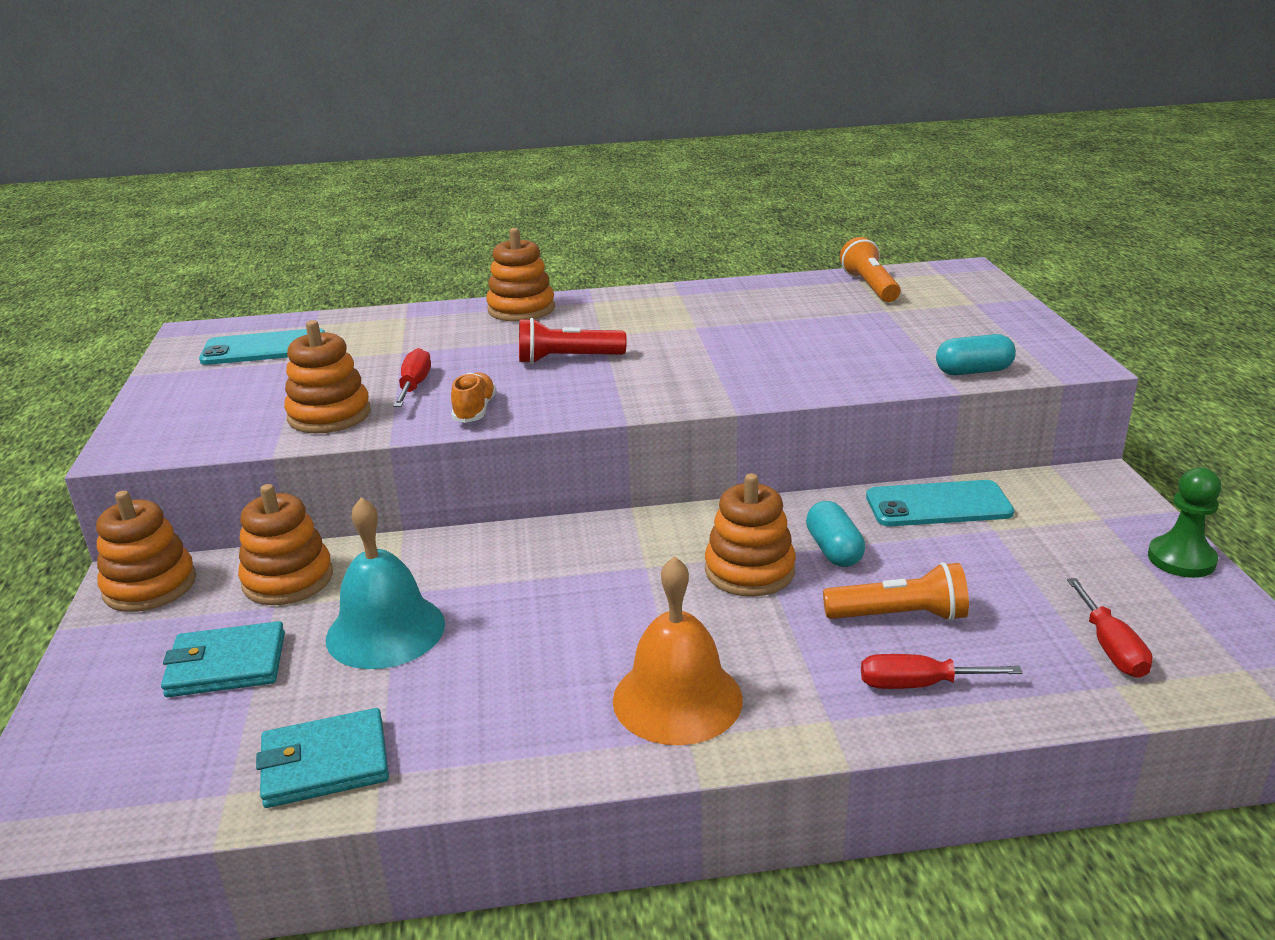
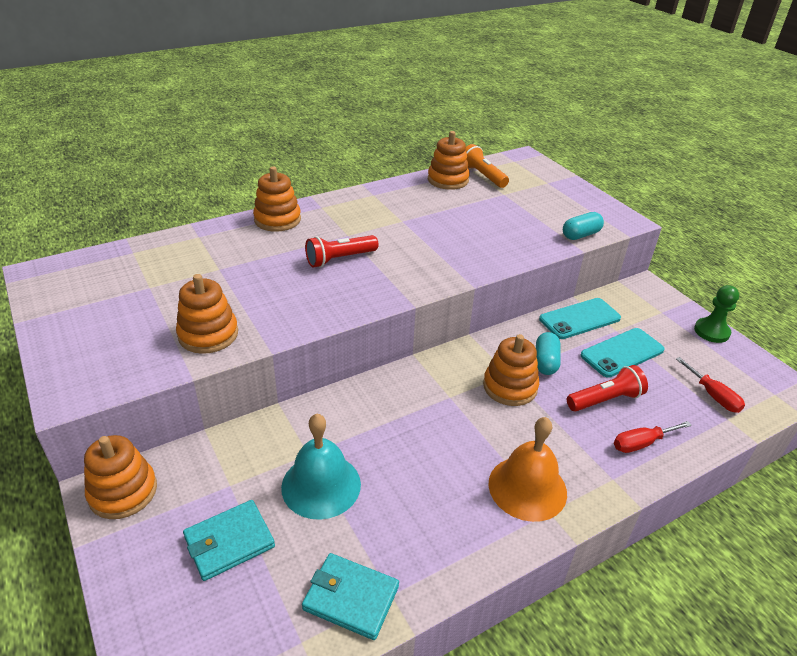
camera: 25 degrees left, 10 degrees up
turquoise phone [199,328,325,365] -> turquoise phone moved to [580,328,665,377]
orange stacking toy [238,484,333,605] -> orange stacking toy moved to [428,131,470,190]
turquoise wallet [256,708,389,808] -> turquoise wallet turned 60 degrees clockwise [302,553,399,640]
red screwdriver [393,348,431,407] -> none
orange shoe [451,372,497,423] -> none
turquoise capsule [806,501,865,567] -> turquoise capsule turned 45 degrees clockwise [536,332,561,375]
orange flashlight [823,562,969,621] -> red flashlight [567,365,648,411]

